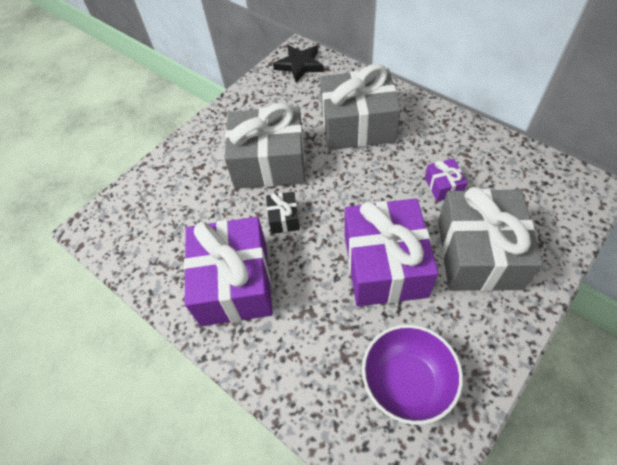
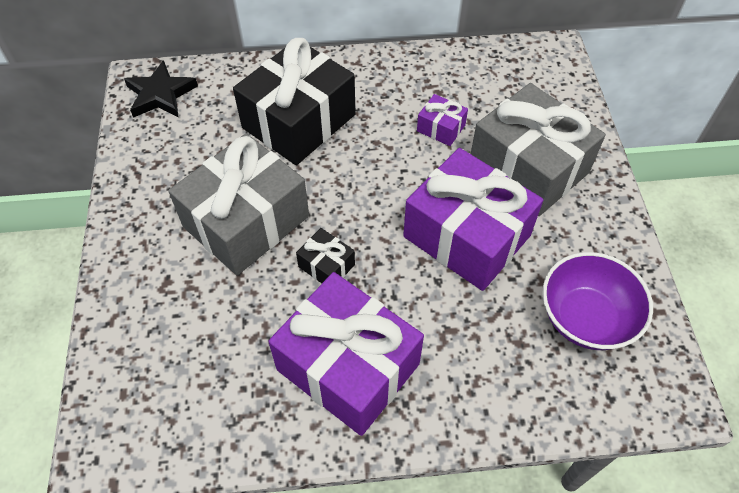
camera: 50 degrees left, 0 degrees up
grey gift [320,64,401,150] -> black gift [233,38,356,165]

